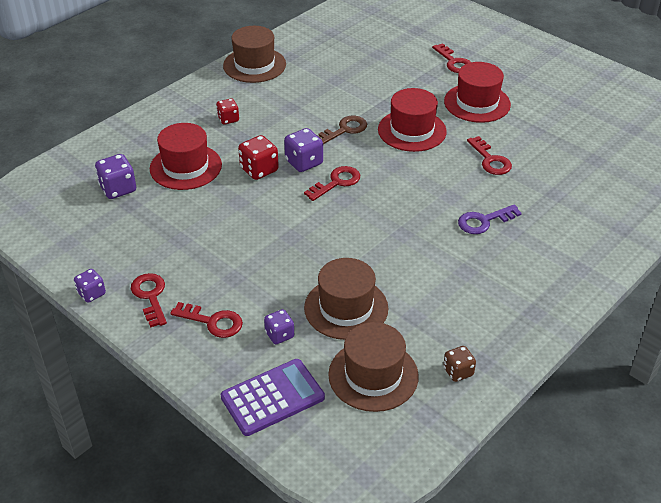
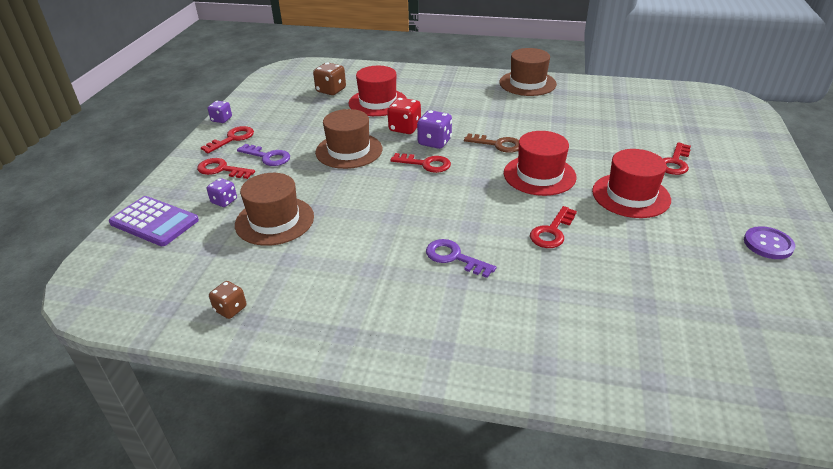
camera: 60 degrees right, 5 degrees down
purple dice [95,154,136,199] -> brown dice [313,63,346,95]
red key [170,302,243,338] -> red key turned 120 degrees clockwise [197,158,255,179]
red dice [216,98,239,125] -> none
brown hat [328,322,419,412] -> brown hat moved to [315,109,382,169]
none -> purple key [237,144,290,166]
none -> purple button [744,226,795,259]

